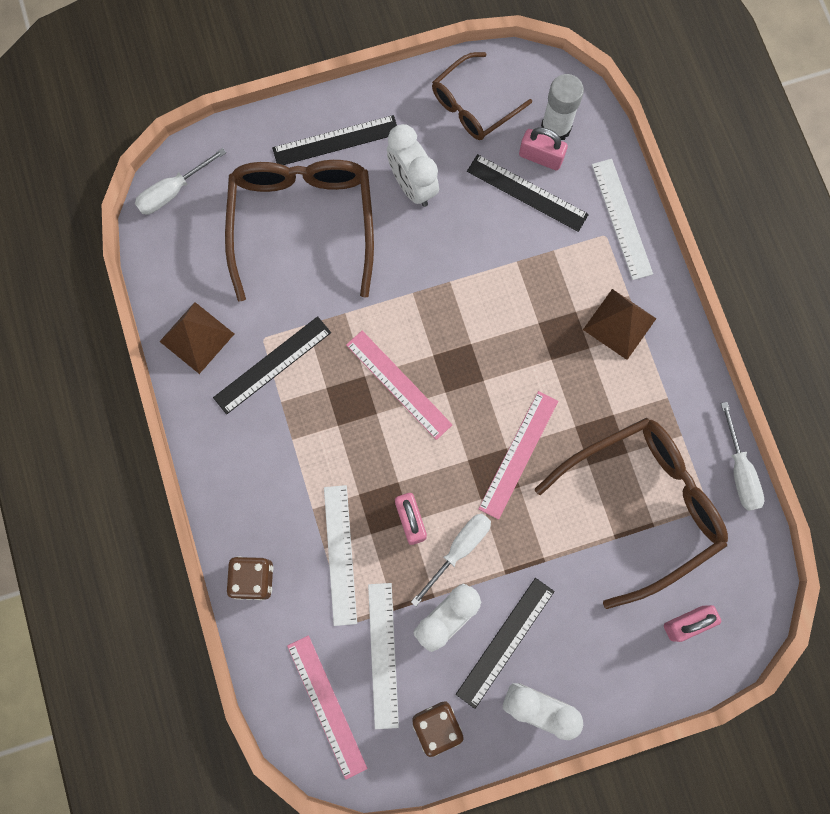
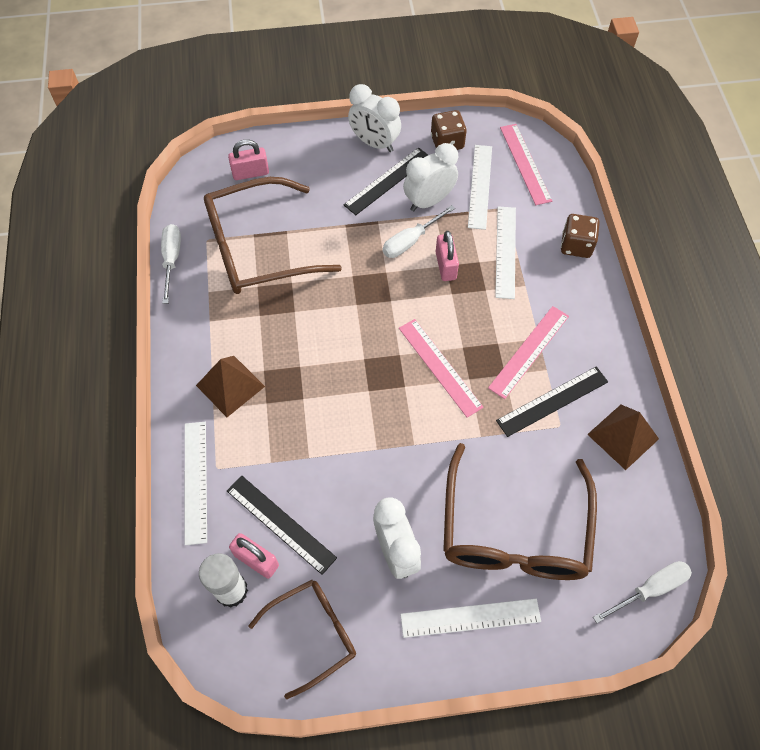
camera: 170 degrees left, 15 degrees down
black ruler [272,115,397,165] -> white ruler [400,599,541,638]
pink ruler [478,391,558,520] -> pink ruler moved to [488,306,569,399]

